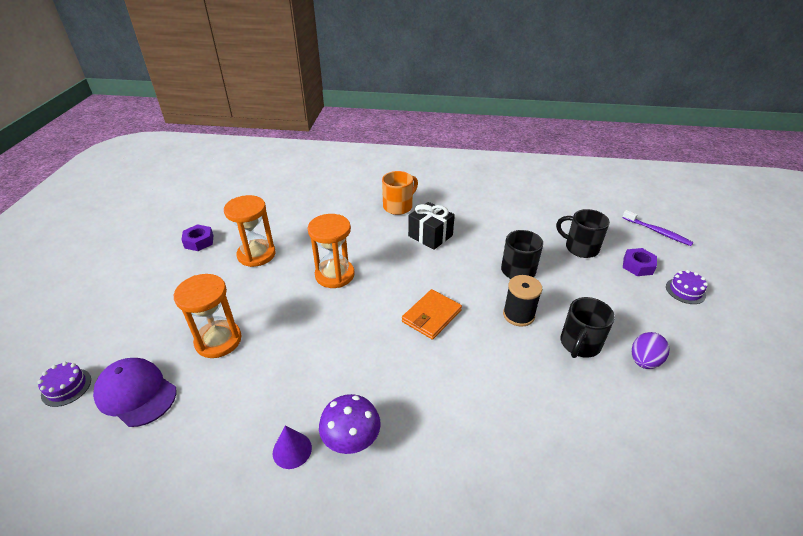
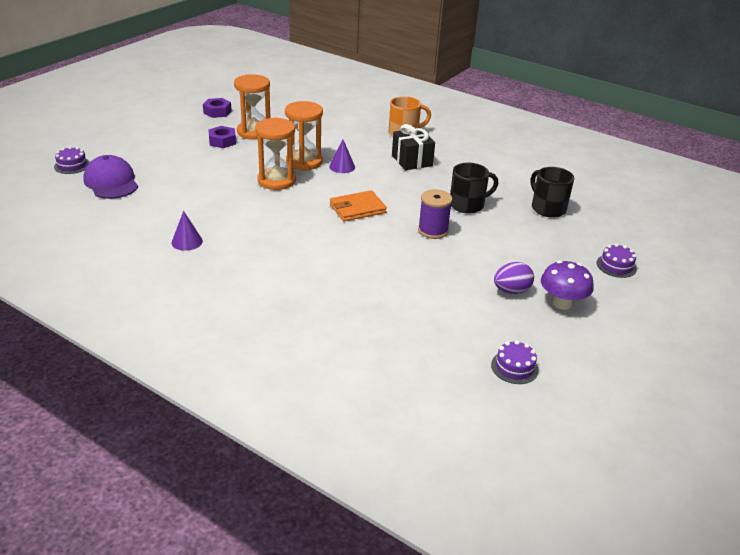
camera: 25 degrees right, 5 degrees down
orange hourglass [174,274,242,358] -> orange hourglass moved to [255,117,296,190]
purple mushroom [319,394,381,454] -> purple mushroom moved to [541,260,594,310]
black spool [503,275,542,327] -> purple spool [418,189,452,239]
black mug [561,297,615,358] -> none
purple toothbrush [622,210,693,246] -> none
purple nut [623,248,657,276] -> purple nut moved to [208,126,236,148]
none -> purple cone [329,140,355,173]
none -> purple cake [491,340,539,384]

